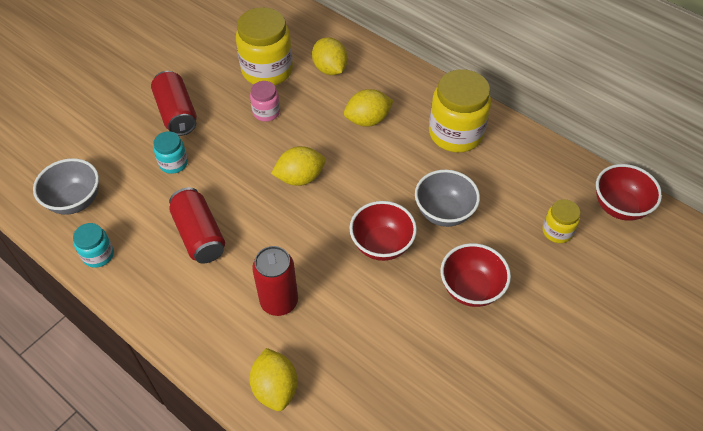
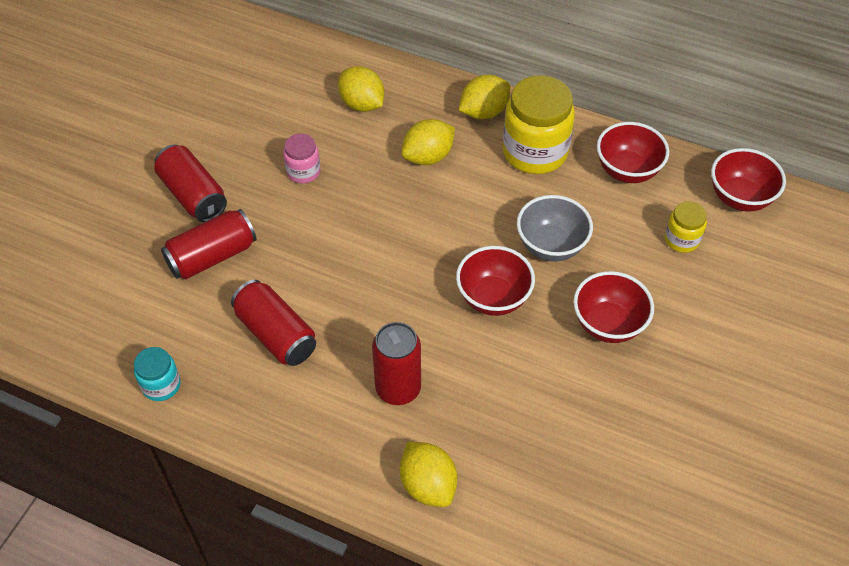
camera: 15 degrees left, 0 degrees up
grey bowl [33,158,99,215] -> none
turquoise jar [153,131,188,174] -> red can [161,209,256,279]
yellow jar [236,7,293,85] -> none
yellow lemon [271,146,326,186] -> yellow lemon moved to [459,75,511,119]
none -> red bowl [597,122,669,183]

